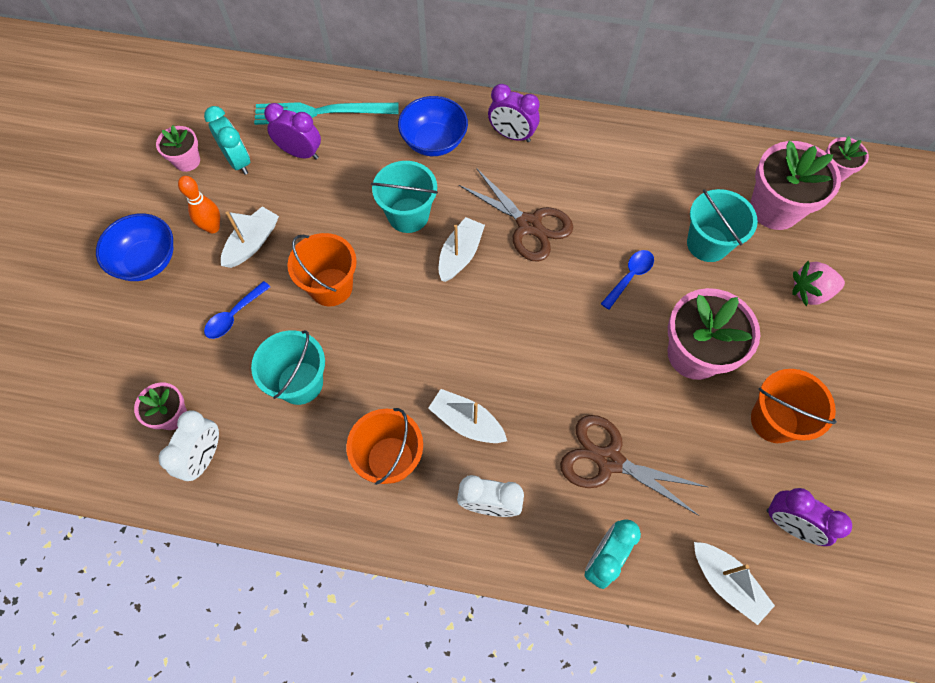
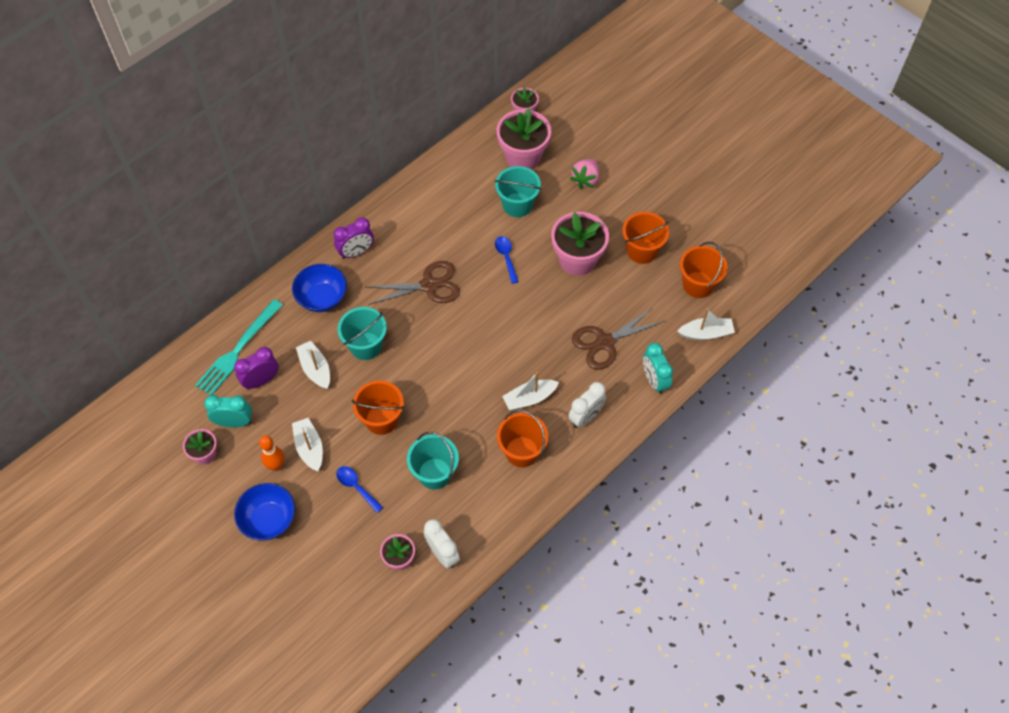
camera: 55 degrees left, 5 degrees down
blue spoon [204,281,270,339] -> blue spoon turned 150 degrees clockwise [336,466,383,513]
white boat [439,217,485,282] -> white boat moved to [296,341,330,389]
purple clock [767,488,852,546] -> orange bucket [680,242,728,298]

